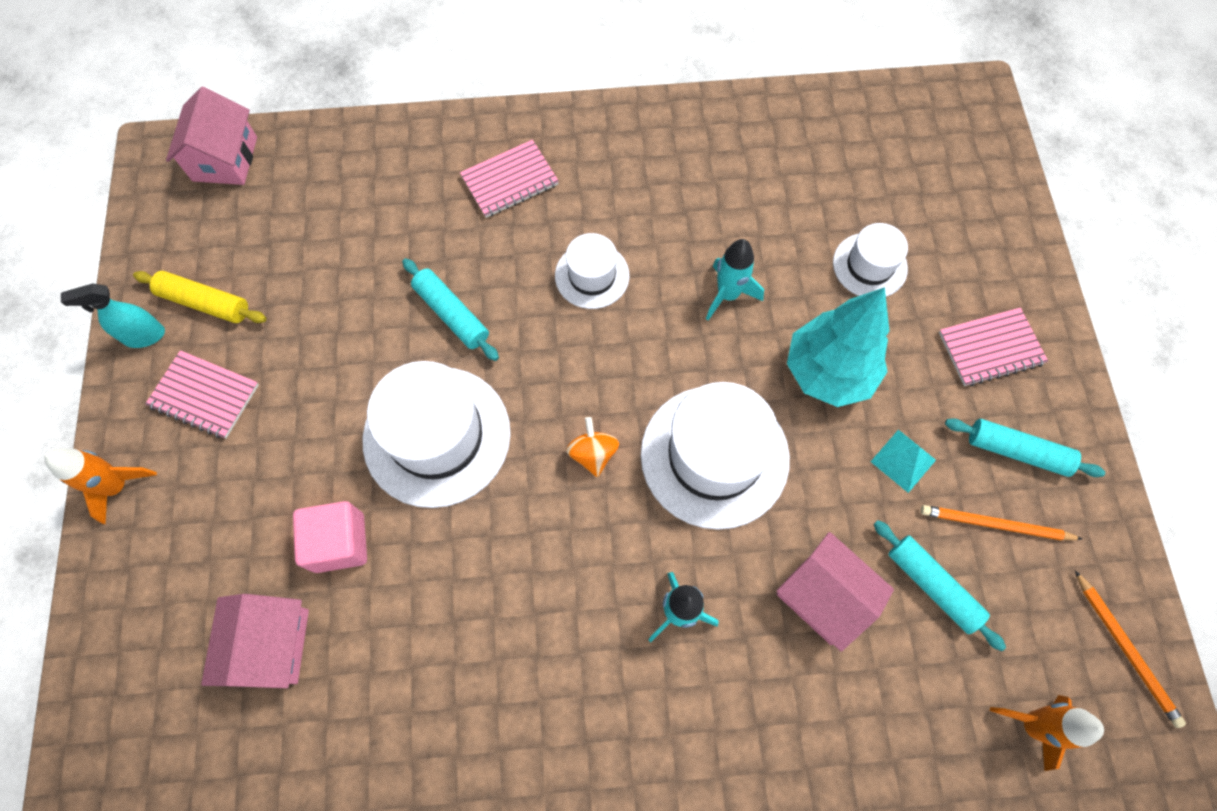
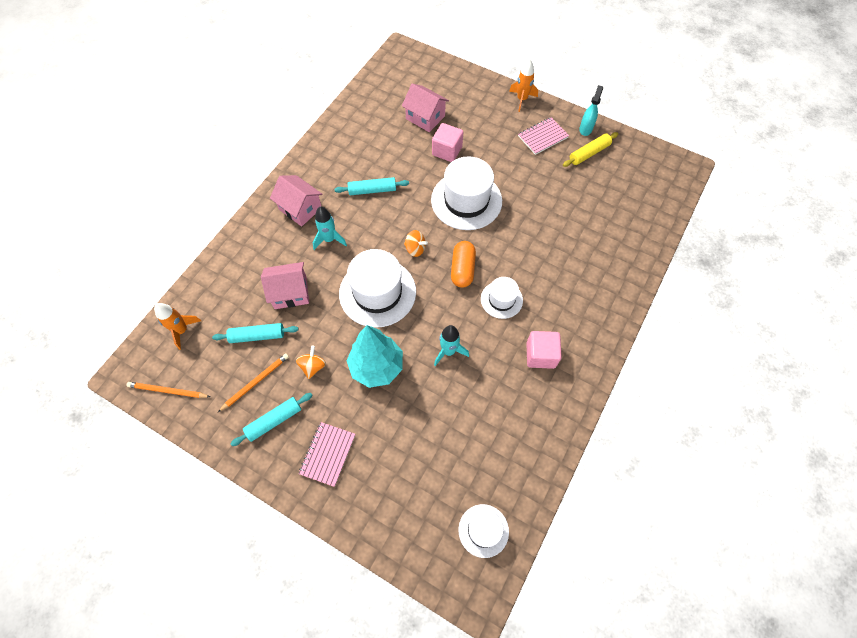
camera: 125 degrees right, 5 degrees down
pink house [166,87,257,185] -> pink house moved to [270,175,323,227]
turquoise rolling pin [402,258,499,361] -> turquoise rolling pin moved to [334,177,409,195]
pink notebook [460,140,559,218] -> none
white hat [833,223,908,297] -> white hat moved to [459,504,509,558]
turquoise pyramid [871,430,936,493] -> orange spinning top [296,346,326,379]
none -> orange capsule [451,241,476,288]
none -> pink cube [526,331,562,369]

